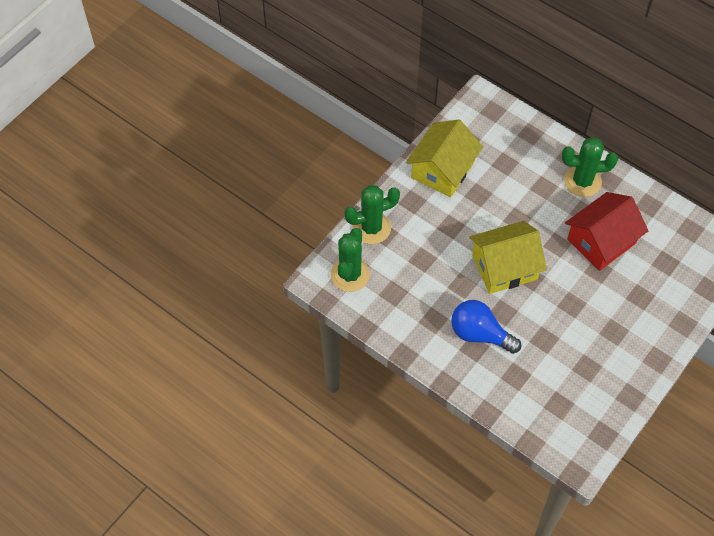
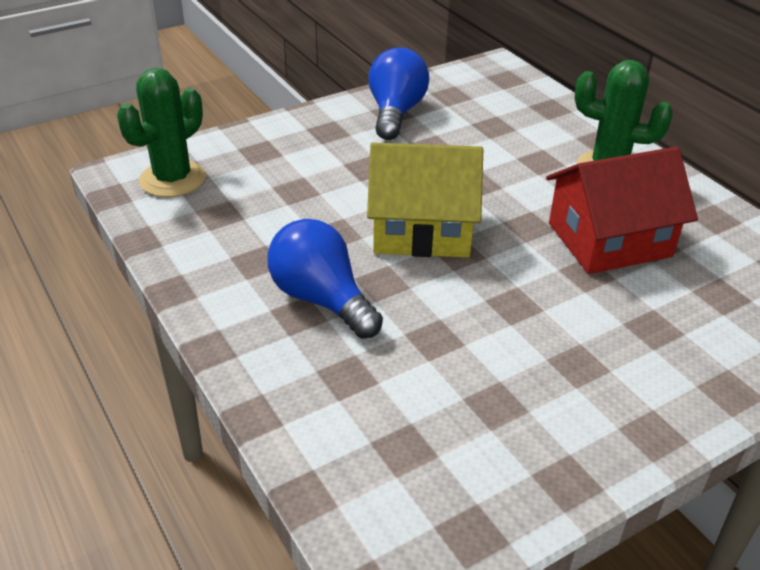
camera: 20 degrees right, 20 degrees down
green cactus [345,185,400,244] -> none
yellow house [406,120,483,197] -> blue light bulb [368,47,429,140]

